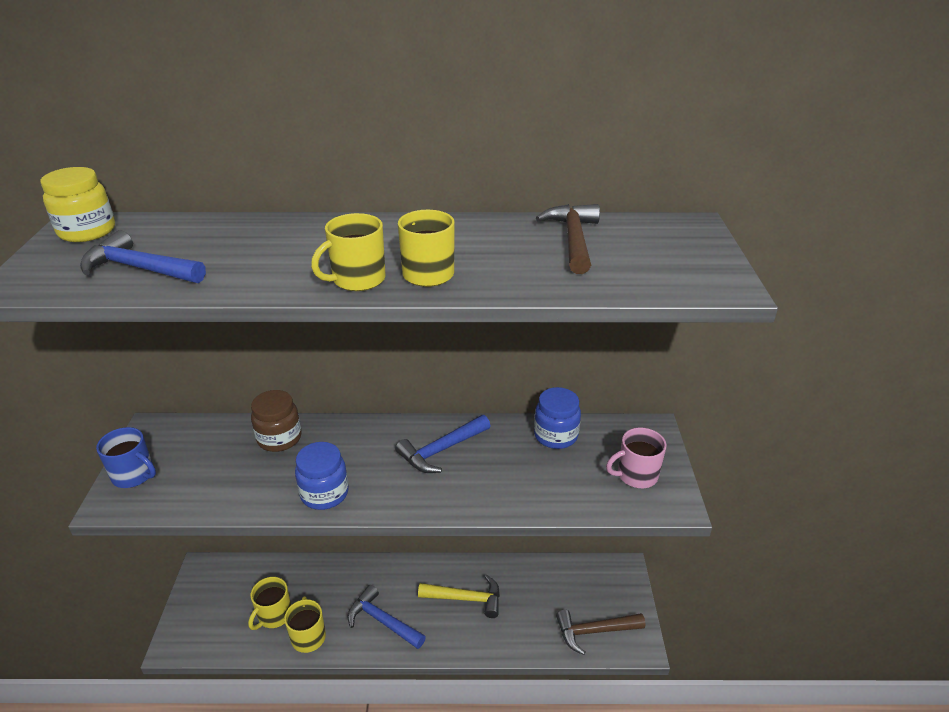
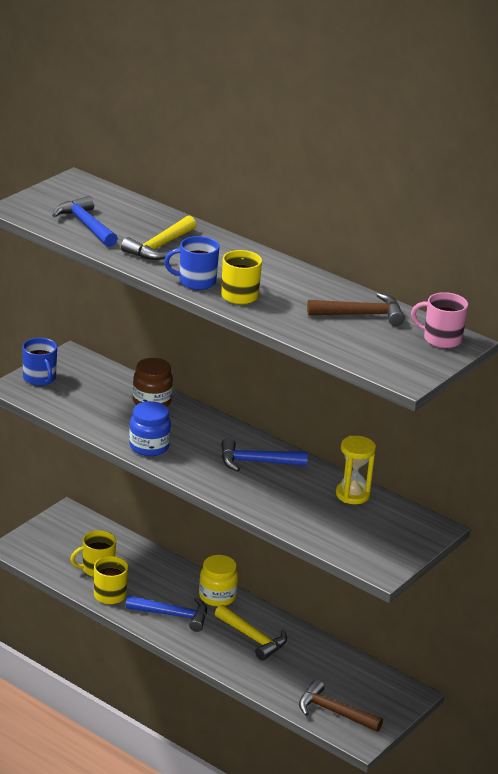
camera: 35 degrees right, 5 degrees down
yellow jar [40,167,115,242] -> yellow jar moved to [199,555,238,607]
yellow mug [311,213,386,291] -> blue mug [164,236,220,290]
blue hammer [347,585,426,649] -> blue hammer turned 120 degrees clockwise [126,596,207,632]
blue jar [534,387,581,449] -> yellow hourglass [336,436,376,504]
brown hammer [536,204,600,274] -> brown hammer turned 45 degrees clockwise [307,293,404,326]
pink mug [606,428,666,488] -> pink mug moved to [411,292,468,348]
none -> yellow hammer [121,216,196,260]

